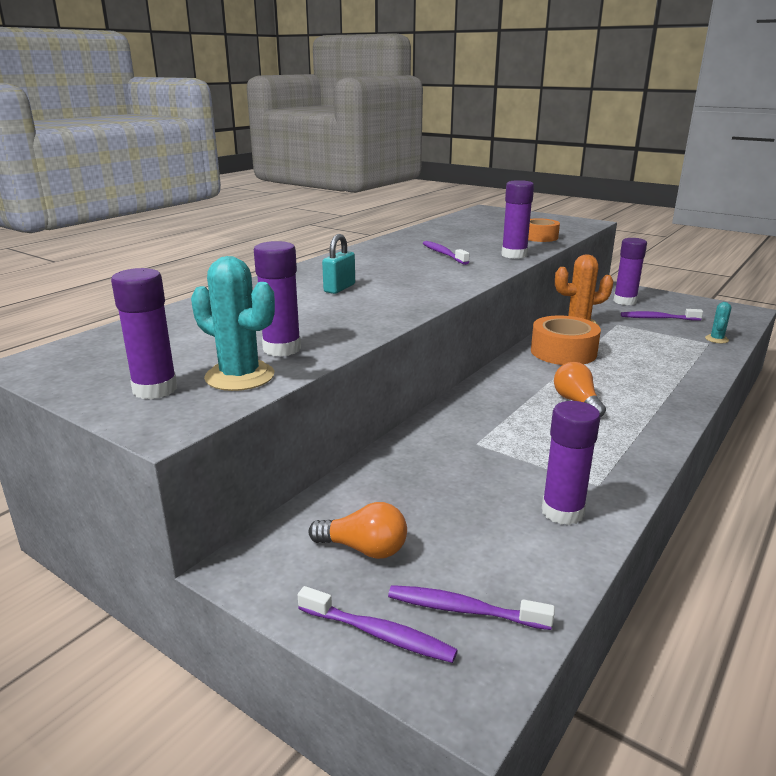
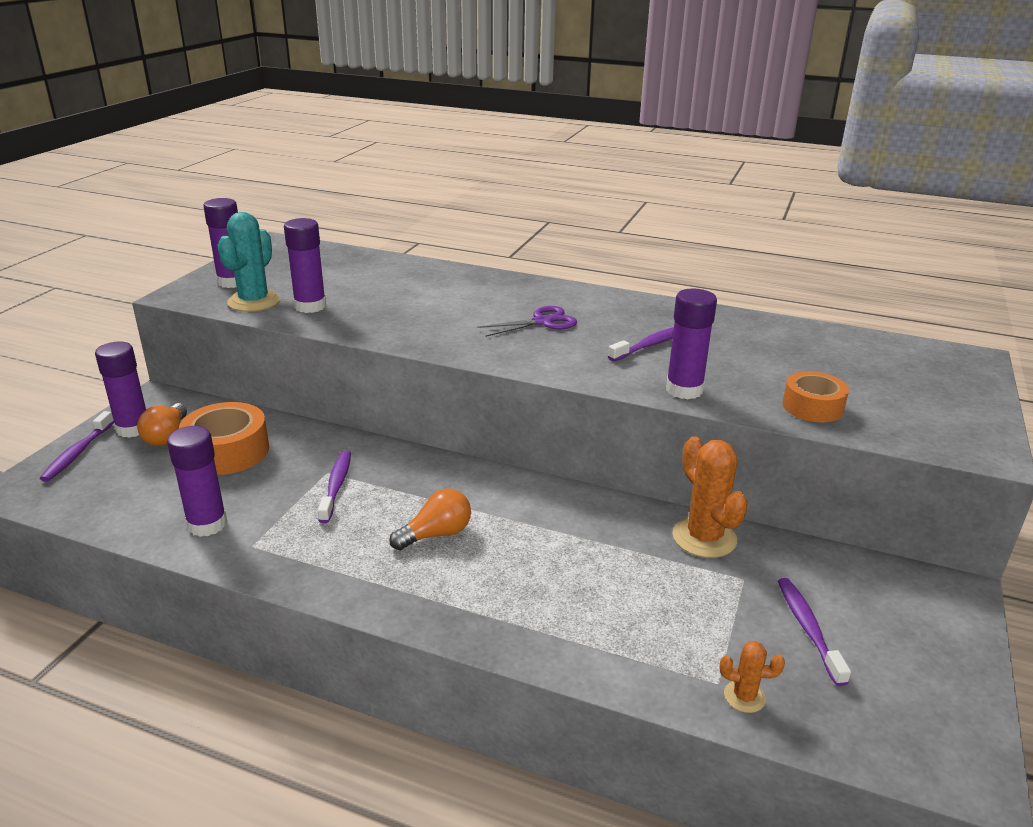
camera: 75 degrees right, 5 degrees up
turquoise padlock [322,234,355,294] -> none
purple toothbrush [388,585,555,630] -> purple toothbrush moved to [318,450,351,523]
orange tape [531,316,601,365] -> orange tape moved to [179,402,269,475]
purple glue stick [613,238,647,305] -> purple glue stick moved to [95,342,146,438]
turquoise cactus [705,302,731,343] -> orange cactus [720,641,785,713]
none -> purple scissors [478,306,577,337]

